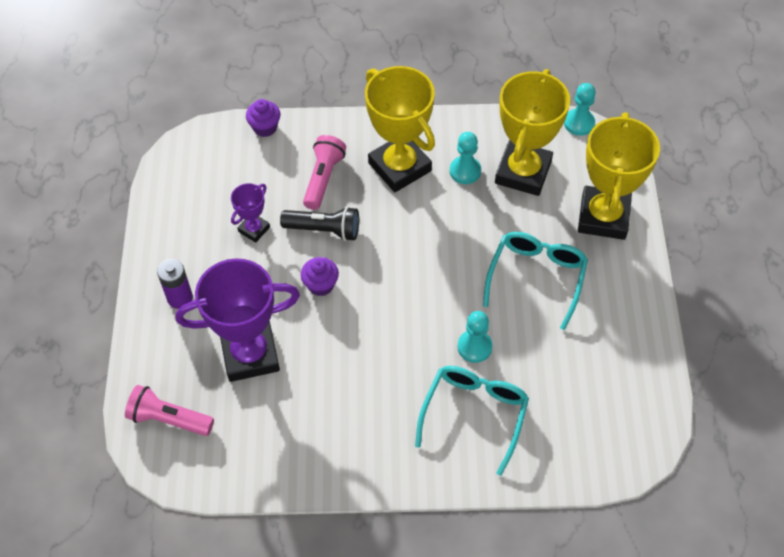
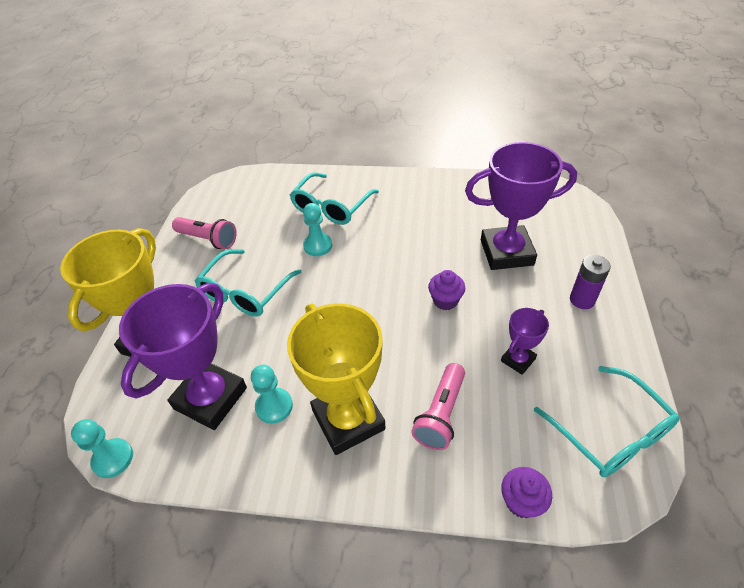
camera: 170 degrees left, 10 degrees down
pink flashlight [125,385,214,436] -> pink flashlight moved to [172,217,237,249]
black flashlight [280,206,359,241] -> none
yellow trophy [495,69,570,196] -> purple trophy [119,283,247,430]
none -> turquoise glasses [534,366,679,477]

